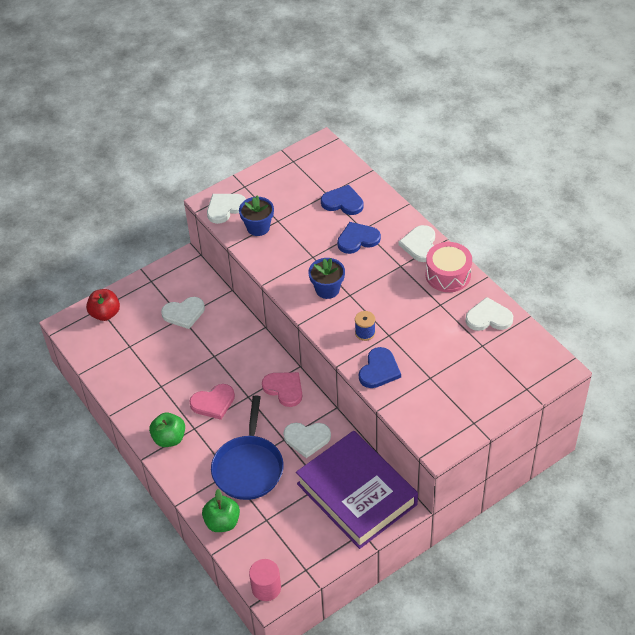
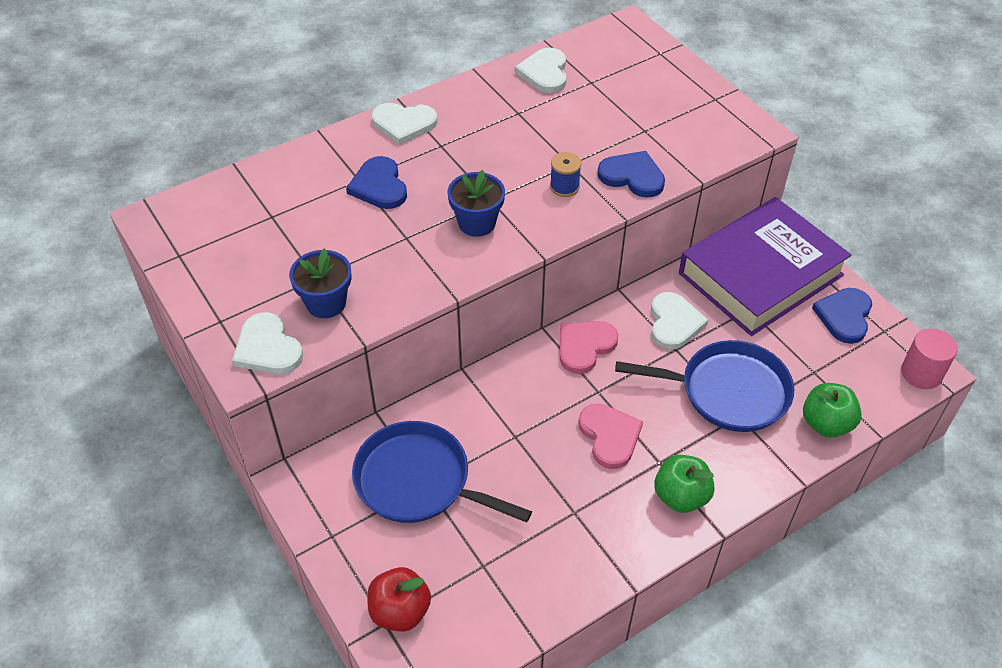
camera: 90 degrees left, 0 degrees up
white heart [161,297,205,329] -> blue pan [352,421,532,523]
blue heart [321,185,364,215] -> blue heart moved to [812,288,872,344]
pink drum [426,242,472,292] -> none

